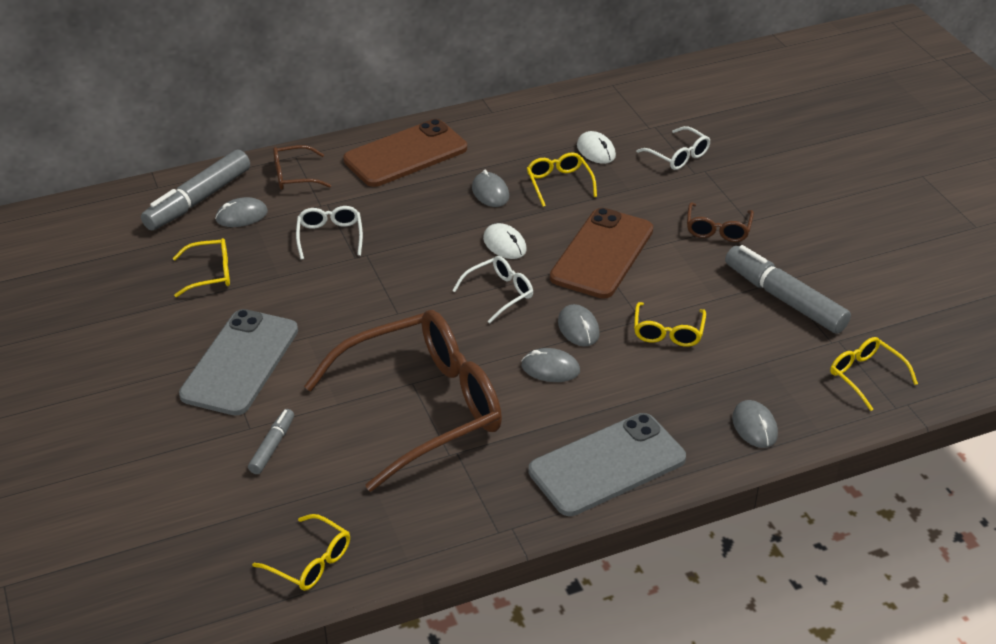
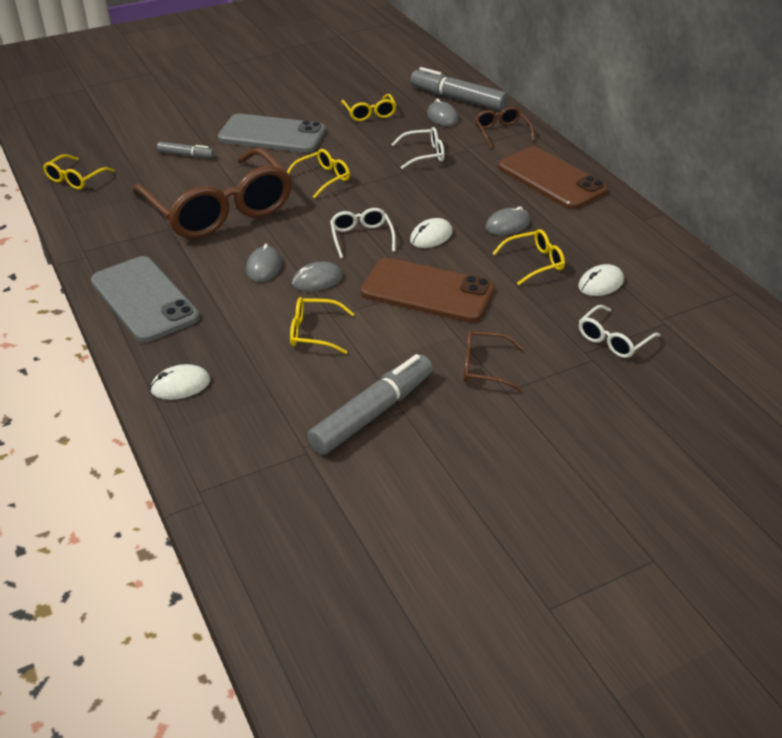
camera: 85 degrees right, 0 degrees up
white glasses [452,256,533,323] -> white glasses turned 150 degrees counterclockwise [330,208,396,258]
grey mouse [732,400,778,448] -> white mouse [150,364,210,400]
yellow glasses [830,337,918,411] -> yellow glasses moved to [287,149,350,198]

